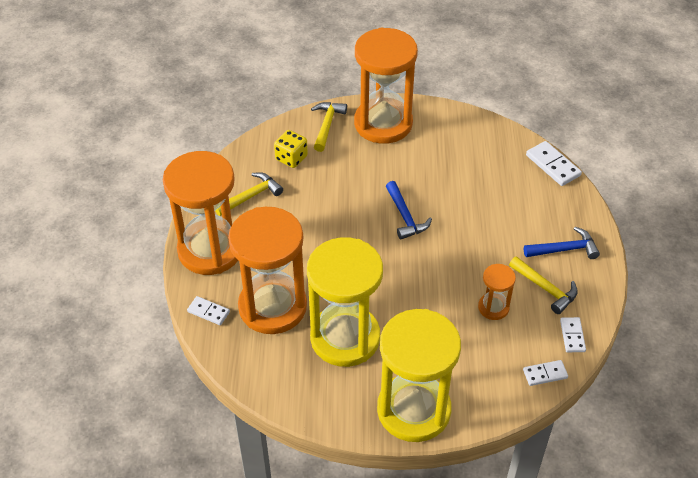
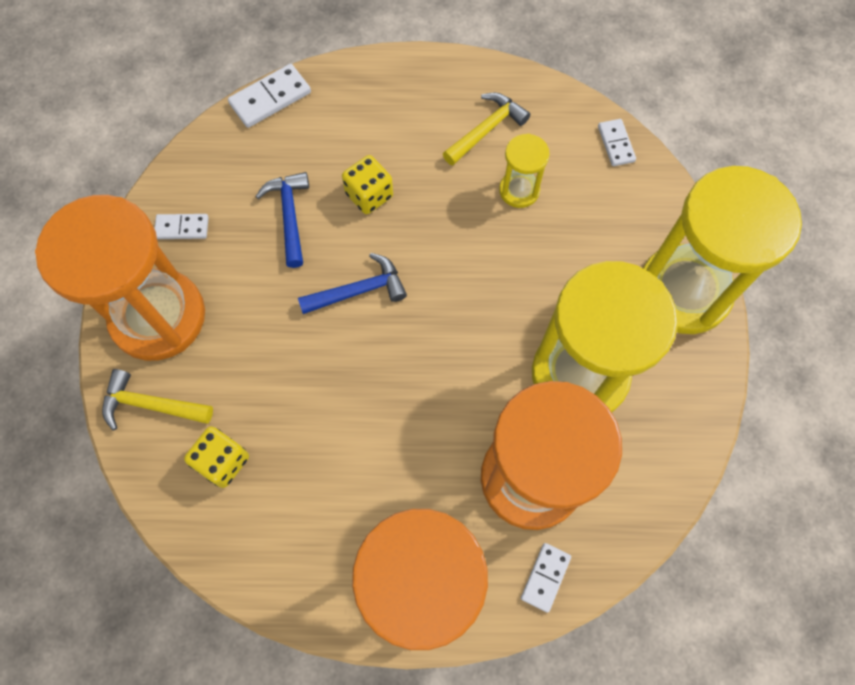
camera: 90 degrees left, 20 degrees up
yellow hammer [215,172,283,216] -> none
orange hourglass [478,264,516,320] -> yellow hourglass [499,134,550,208]
blue hammer [524,227,600,259] -> blue hammer moved to [255,172,309,268]
white domino [560,317,586,352] -> white domino moved to [154,214,209,239]
none -> yellow dice [342,155,393,214]

